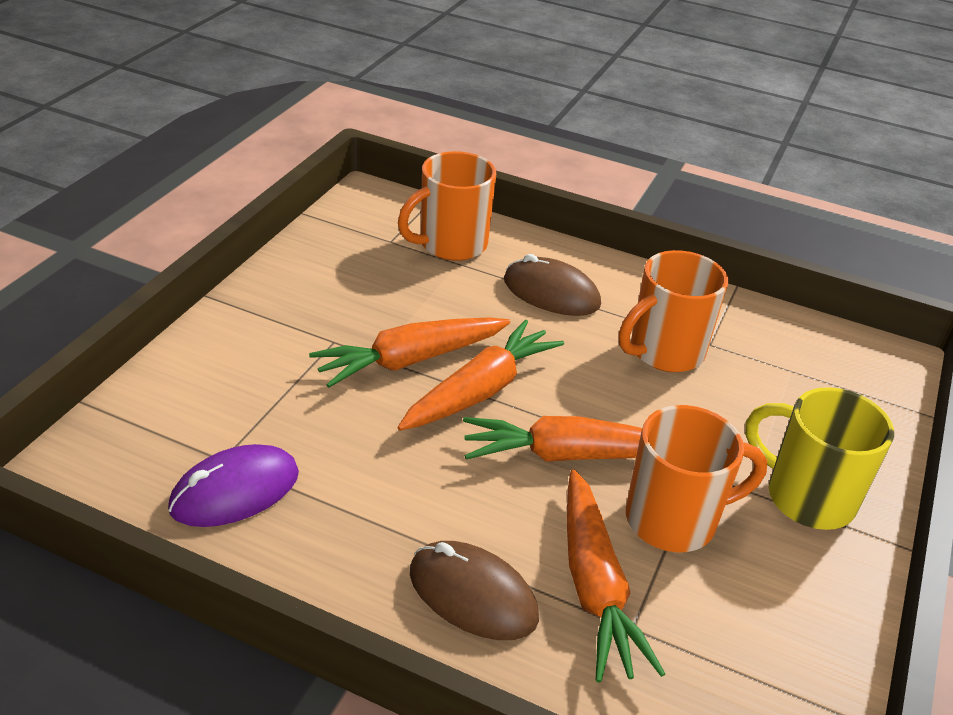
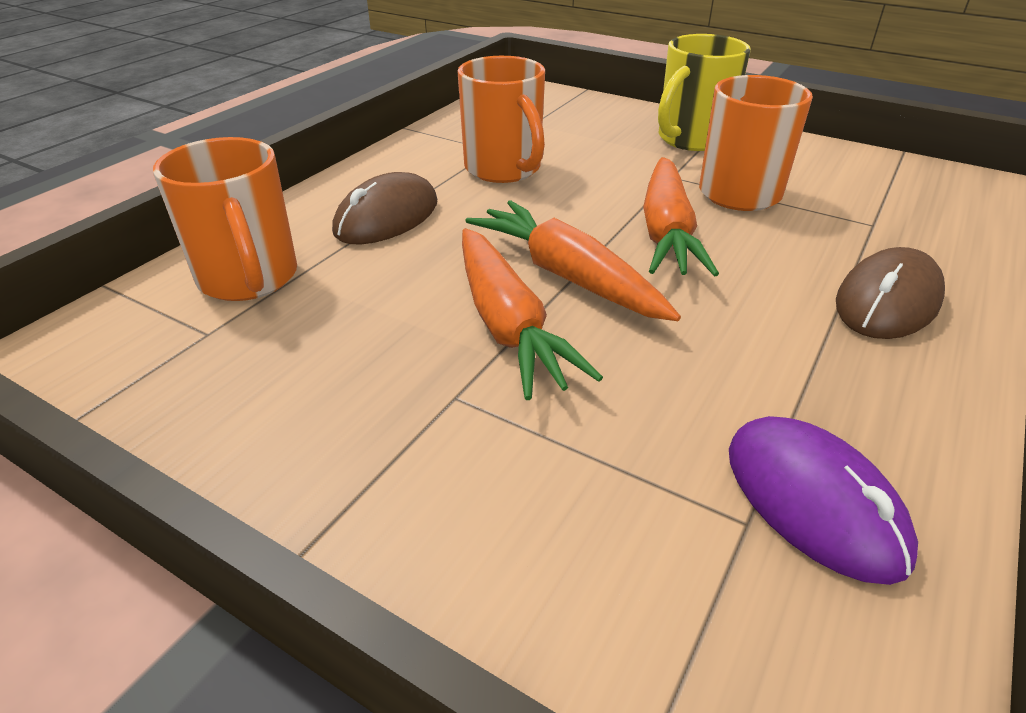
camera: 80 degrees left, 0 degrees up
orange carrot [567,469,665,683] -> none

